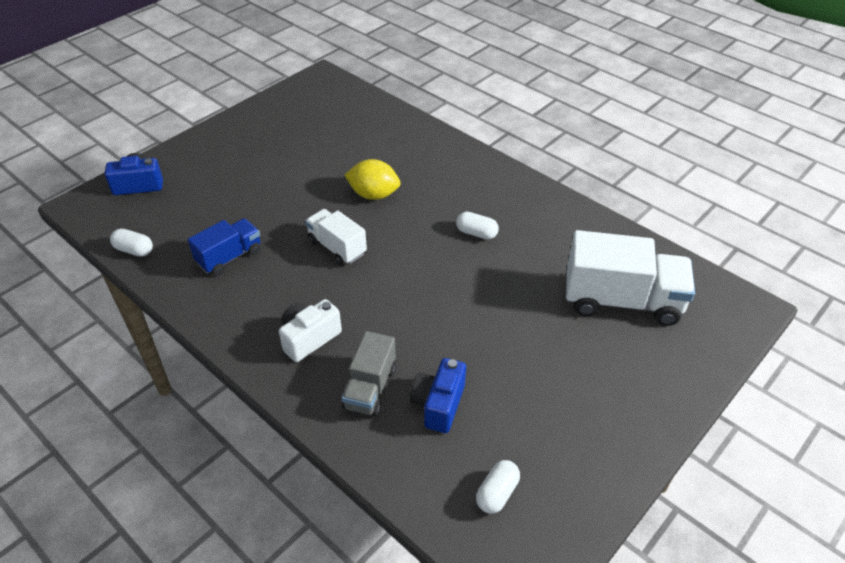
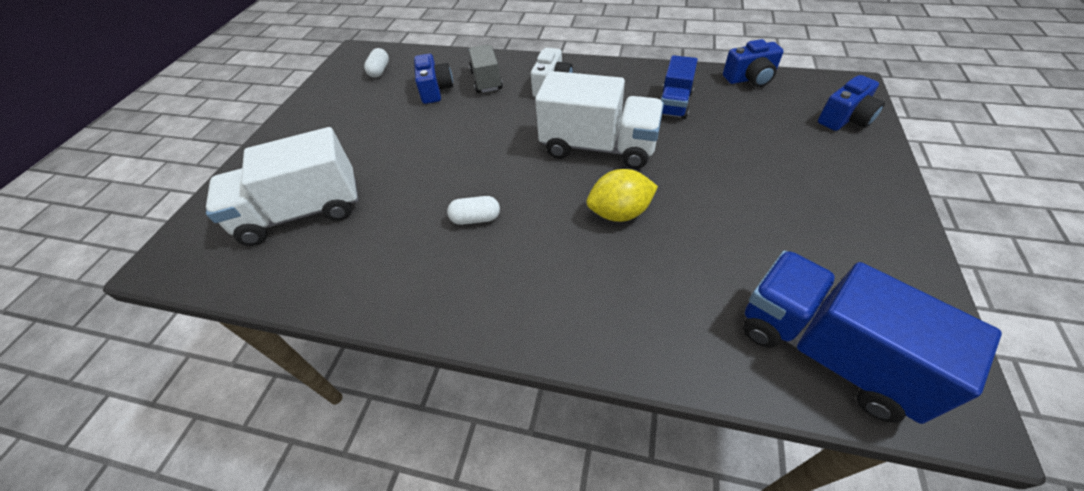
camera: 155 degrees right, 5 degrees up
white capsule [110,228,153,257] -> blue camera [723,39,784,87]
white truck [305,209,367,266] -> white truck [535,71,664,169], size x1.73
none -> blue truck [743,250,1002,424]

